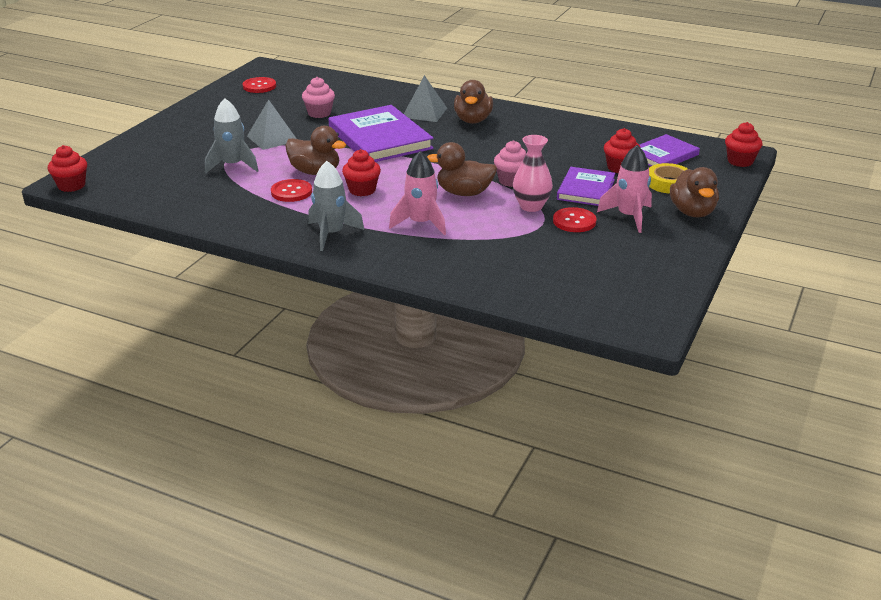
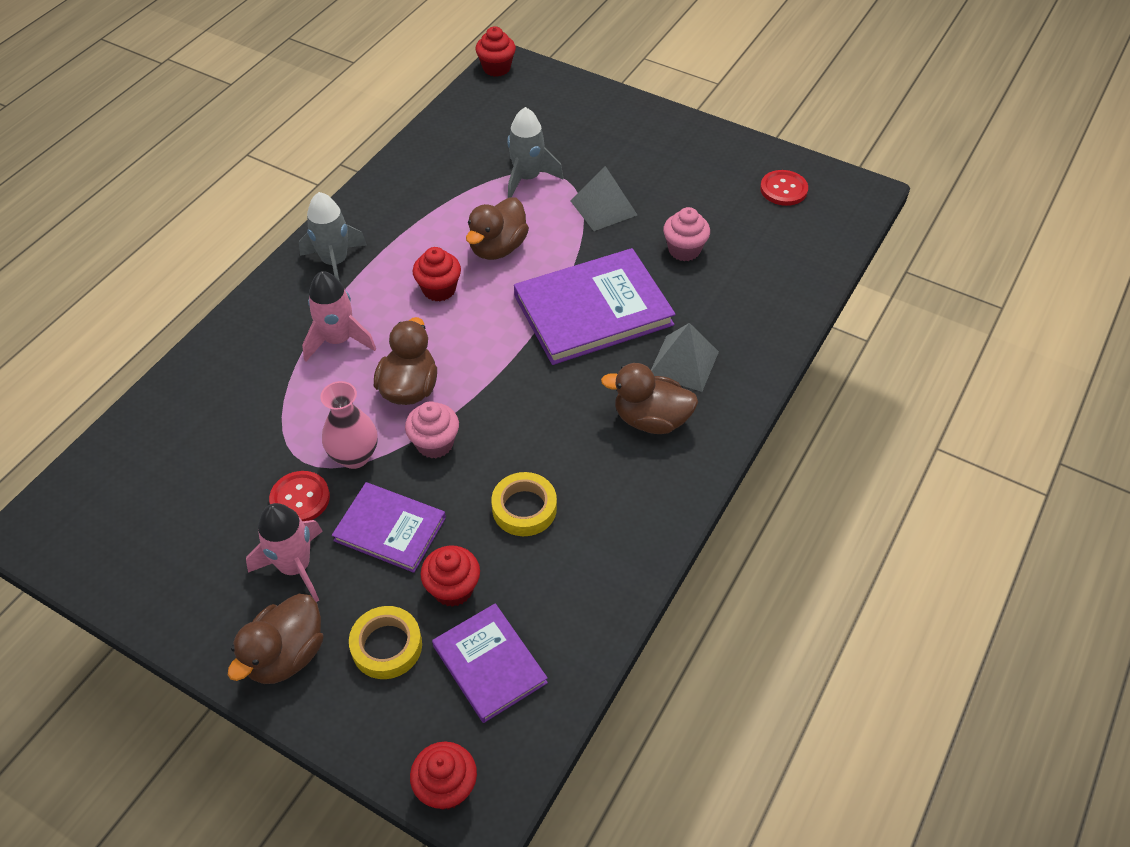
camera: 95 degrees right, 20 degrees up
red button [271,179,312,202] -> none
brown duck [670,167,719,217] -> brown duck turned 60 degrees counterclockwise [228,594,323,684]
none -> yellow tape [491,472,557,536]

